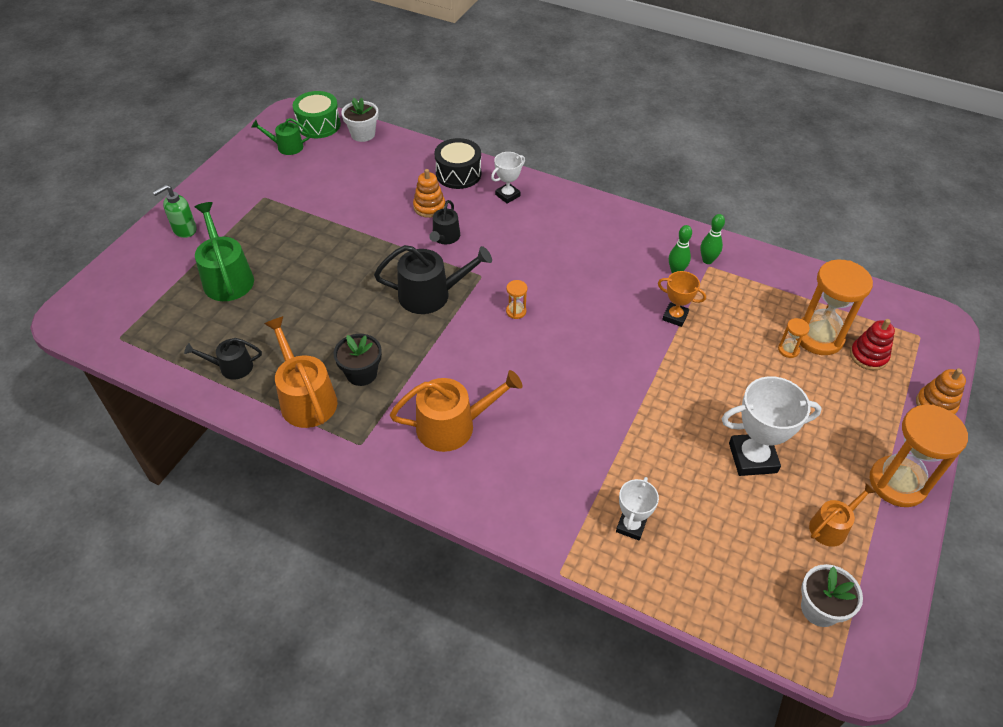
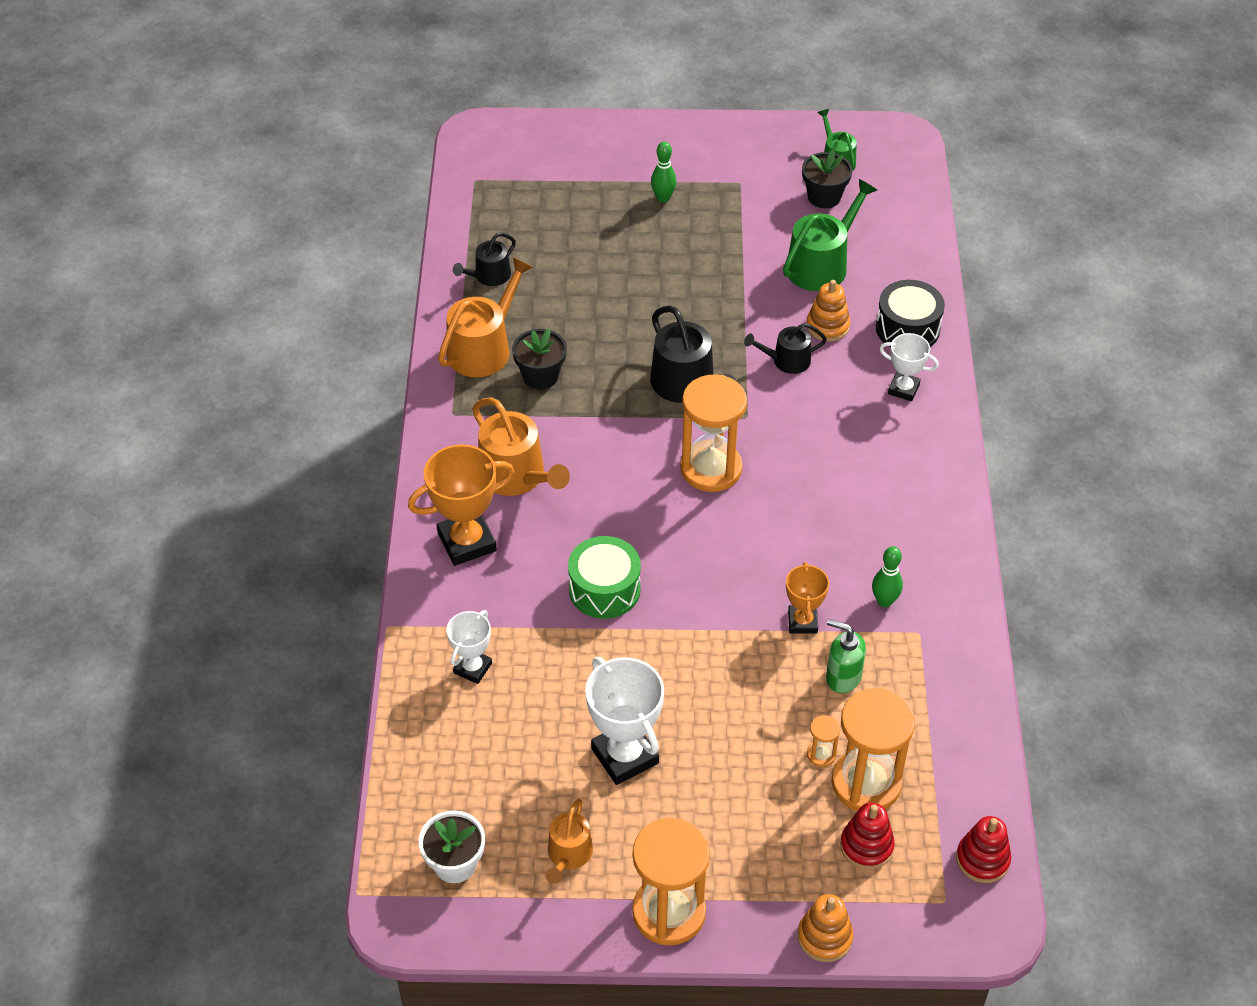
camera: 65 degrees right, 0 degrees up
green soap dispenser [153,185,197,238] -> green soap dispenser moved to [826,619,866,693]
black watering can [184,338,262,380] -> black watering can turned 105 degrees counterclockwise [453,233,516,286]
green watering can [195,202,254,301] -> green watering can moved to [783,179,877,291]
green drum [293,91,341,138] -> green drum moved to [568,536,641,619]
white flower pot [341,97,378,142] -> none
orange hourglass [506,280,527,319] -> orange hourglass [680,374,747,492], size x2.36
white trophy [616,477,659,540] -> white trophy turned 60 degrees counterclockwise [447,610,492,684]
green bowling pin [700,214,725,264] -> green bowling pin moved to [651,141,677,203]
orange watering can [809,483,876,547] -> orange watering can turned 75 degrees clockwise [546,799,593,884]
none -> orange trophy [408,444,514,566]
none -> black flower pot [802,150,852,208]
none -> red stacking toy [956,816,1011,883]

